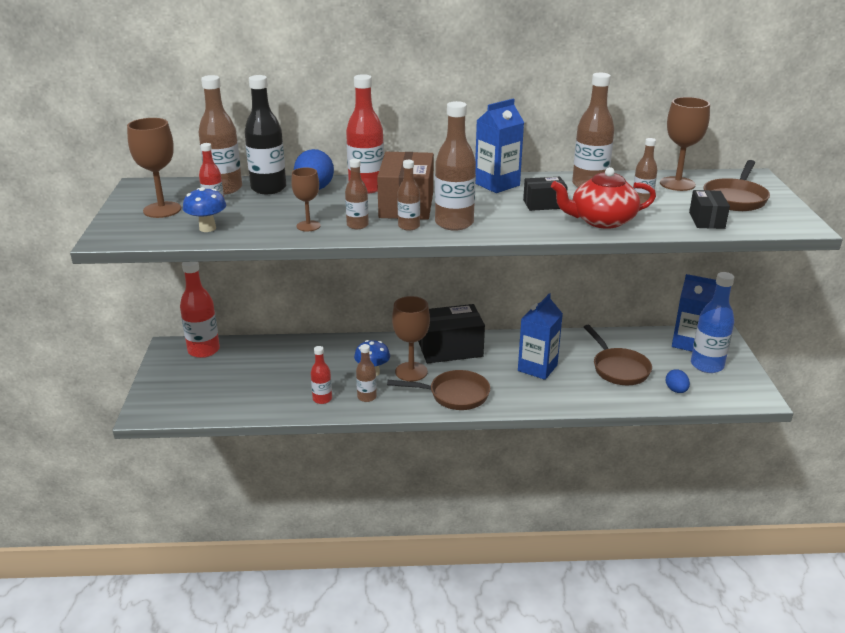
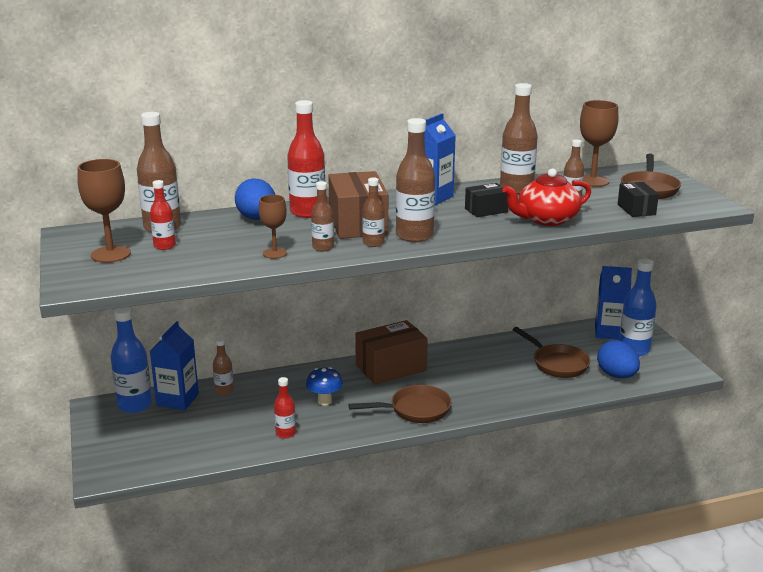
camera: 15 degrees left, 5 degrees down
red bottle [180,262,220,358] -> blue bottle [111,307,152,413]
blue mushroom [183,187,226,232] -> none
black bottle [244,75,286,194] -> none
brown bottle [356,344,377,402] -> brown bottle moved to [213,338,234,395]
brown goblet [392,296,430,381] -> none
black box [418,304,485,363] -> brown box [355,320,428,385]
blue carton [518,293,563,380] -> blue carton moved to [150,321,199,411]
blue egg [665,369,690,393] -> blue egg [597,340,640,378], size x1.74

